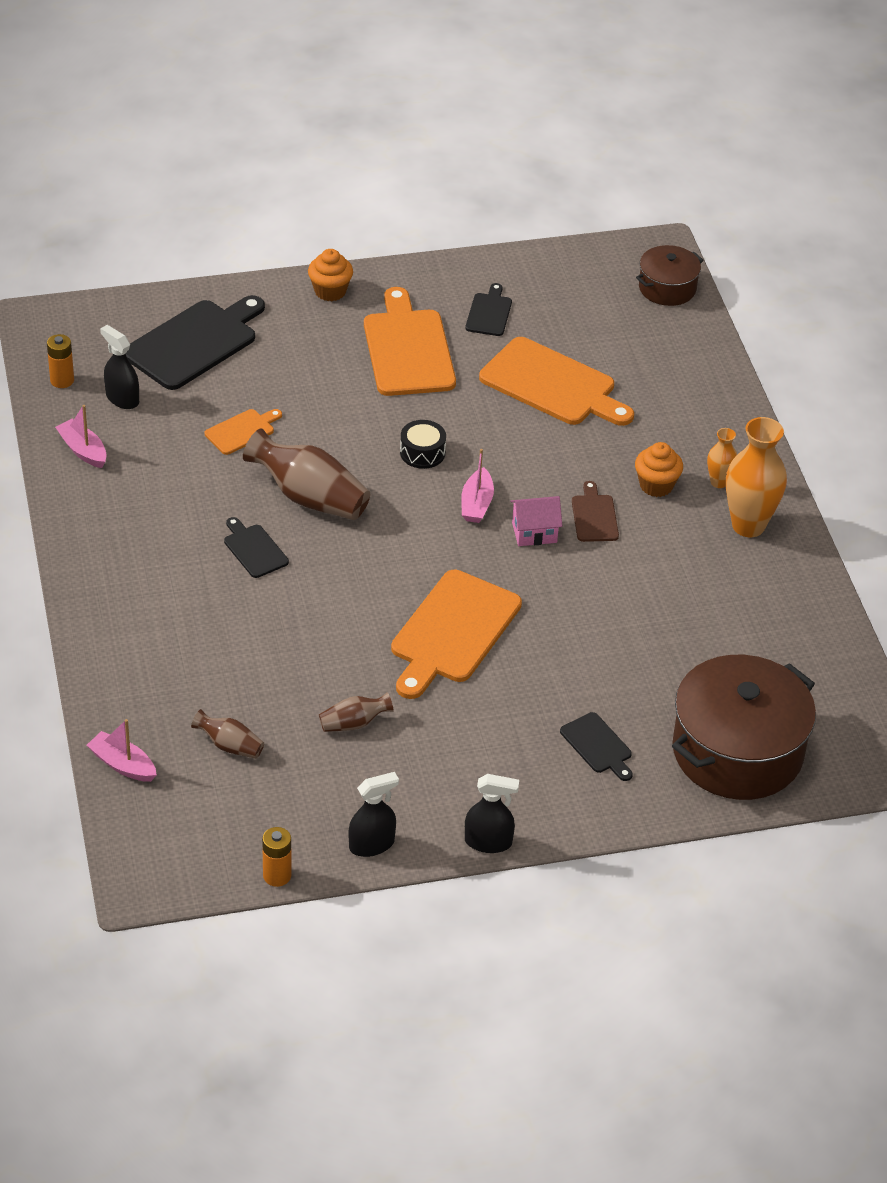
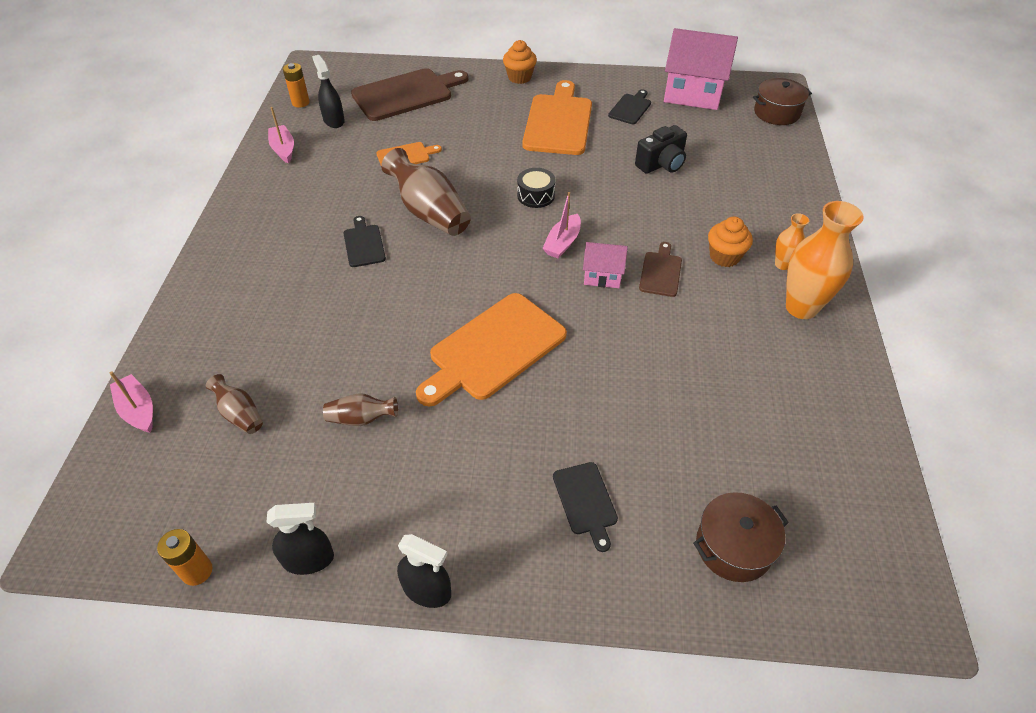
camera: 20 degrees right, 5 degrees up
black cutting board [126,295,265,390] -> brown cutting board [351,68,469,121]
orange cutting board [479,337,634,426] -> black camera [635,125,687,174]
brown pot [672,655,816,800] -> brown pot [693,492,789,582], size x0.52
none -> pink house [664,28,738,110]

